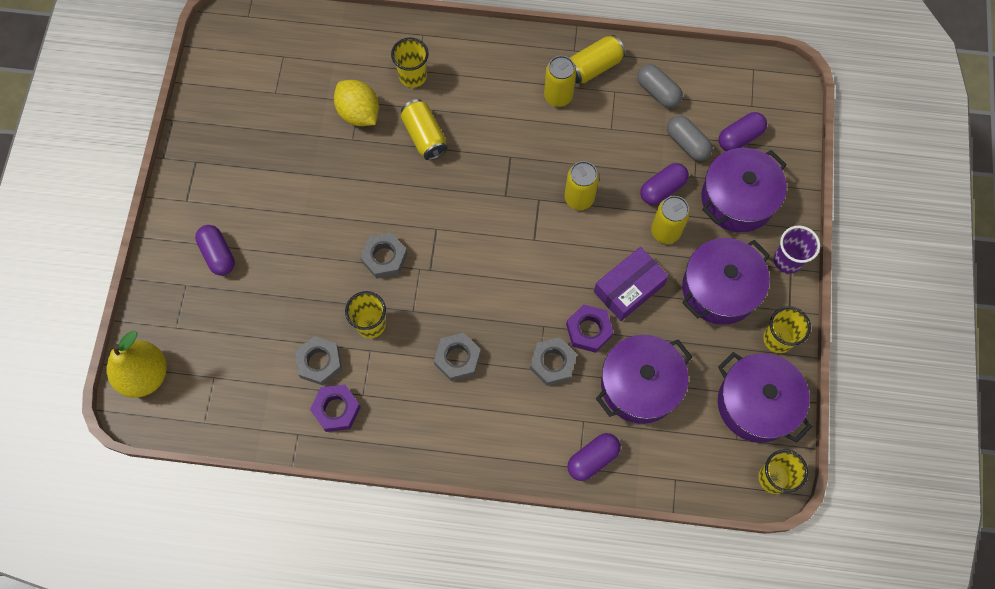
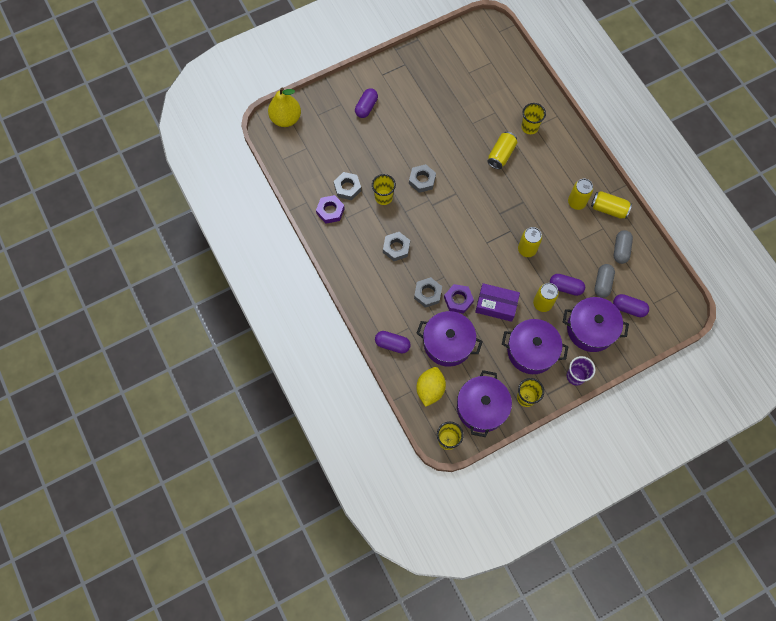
camera: 55 degrees right, 0 degrees up
yellow lemon [334,80,379,126] -> yellow lemon moved to [416,367,446,407]

